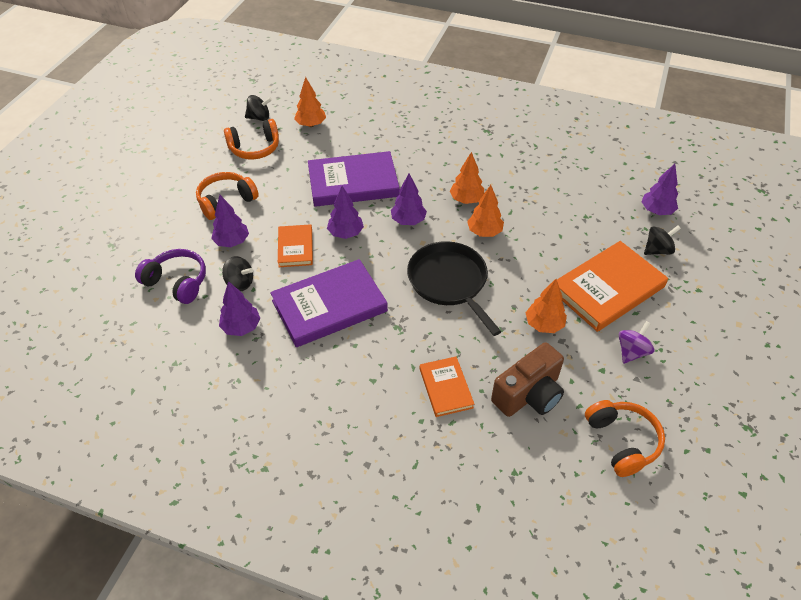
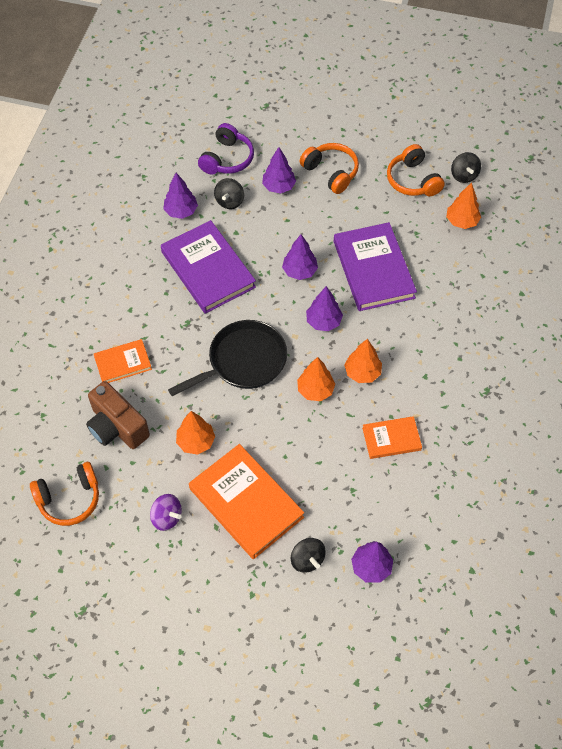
camera: 85 degrees right, 10 degrees up
orange book [278,224,313,267] -> orange book moved to [362,416,422,459]

